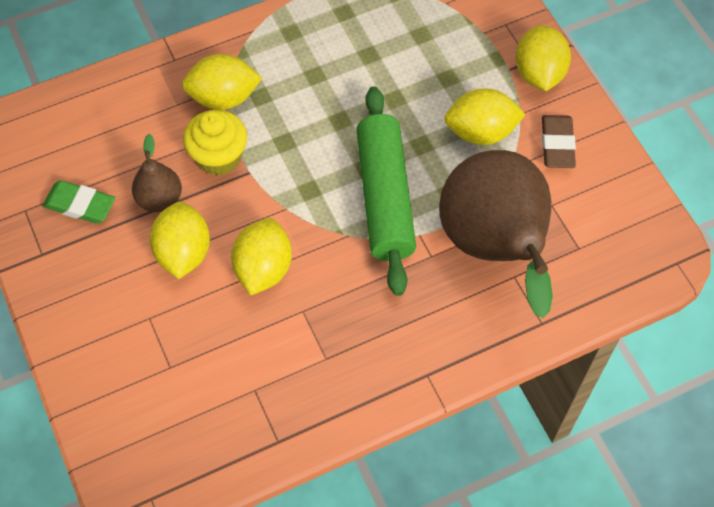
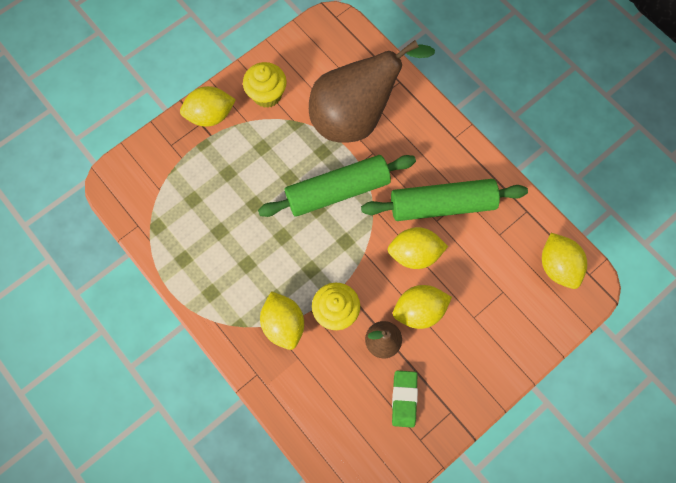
camera: 105 degrees left, 10 degrees up
yellow lemon [444,88,526,145] -> yellow lemon moved to [542,233,587,289]
brown eraser [542,115,576,168] -> yellow cupcake [243,62,287,108]
none -> green rolling pin [361,179,528,221]

